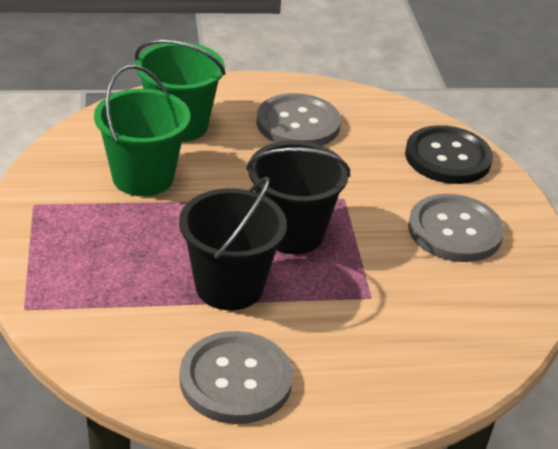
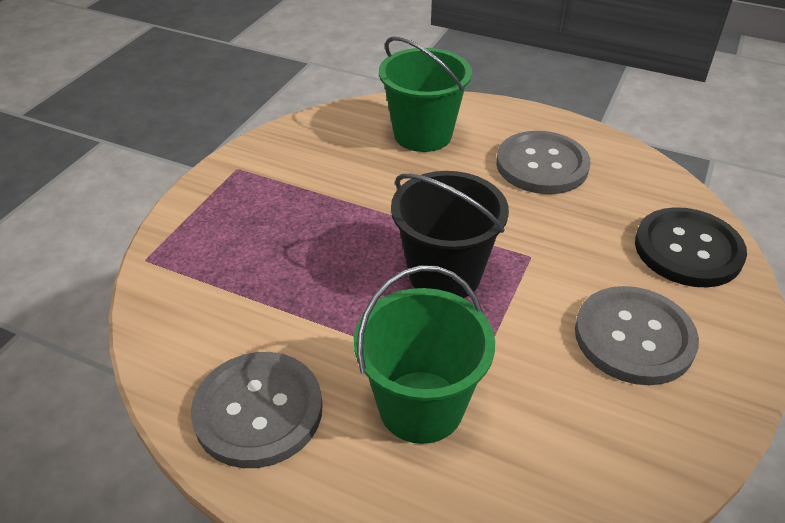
camera: 35 degrees right, 5 degrees up
green bucket [94,65,190,196] -> green bucket moved to [354,265,495,444]
black bucket [179,177,287,310] -> none

